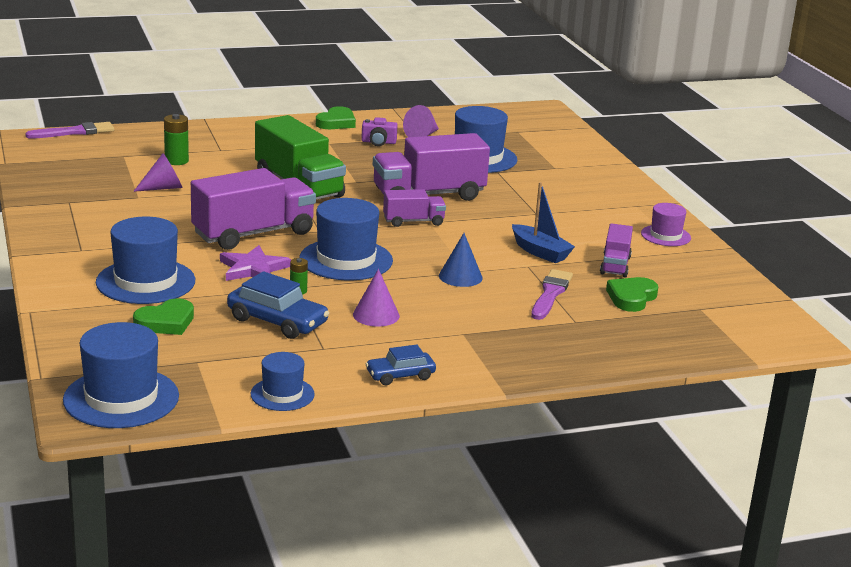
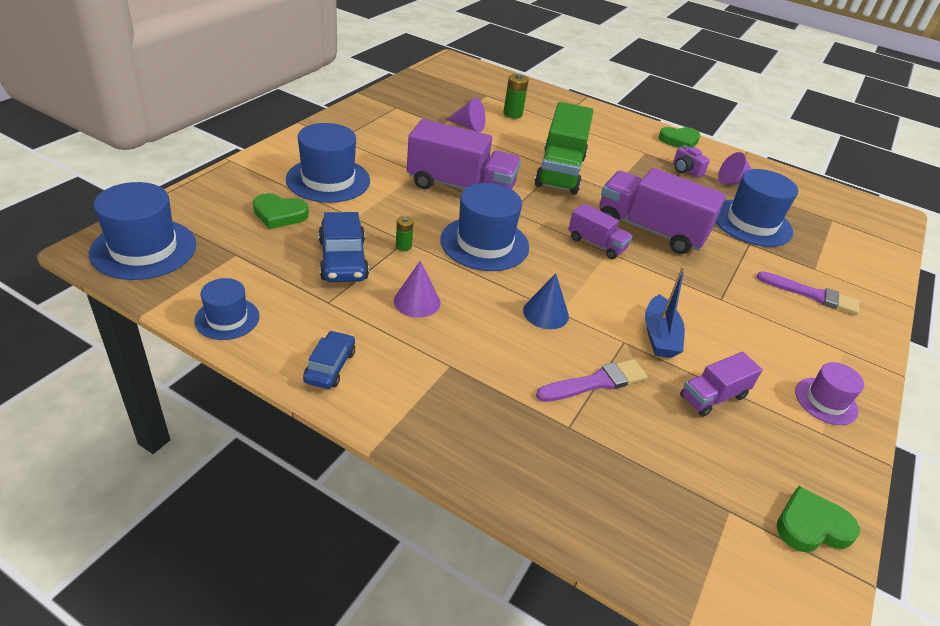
camera: 45 degrees right, 15 degrees up
purple brush [25,122,114,138] -> purple brush moved to [757,271,859,315]
purple star [220,245,291,281] -> none
blue car [366,345,436,385] -> blue car turned 75 degrees clockwise [303,331,355,389]
green heart [606,277,658,312] -> green heart moved to [777,486,860,552]

